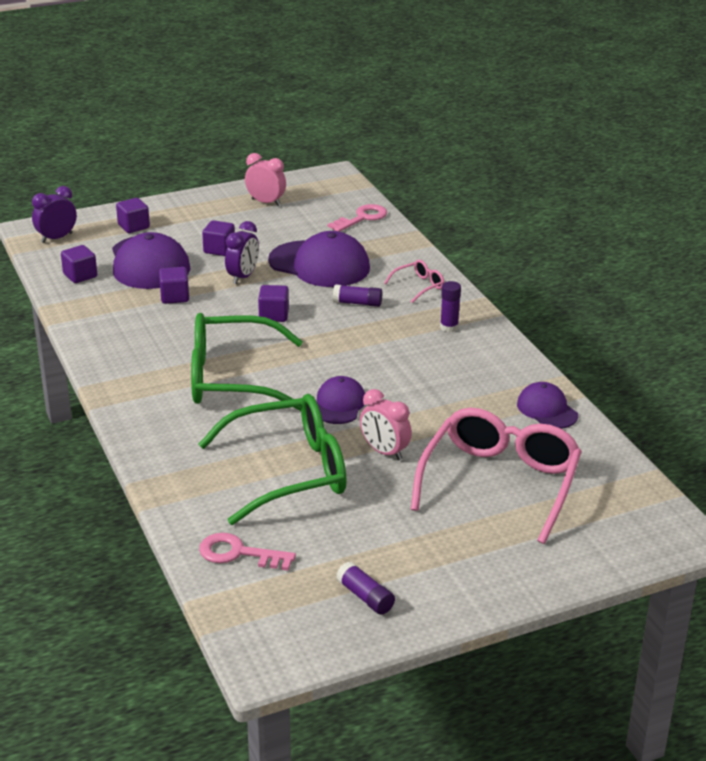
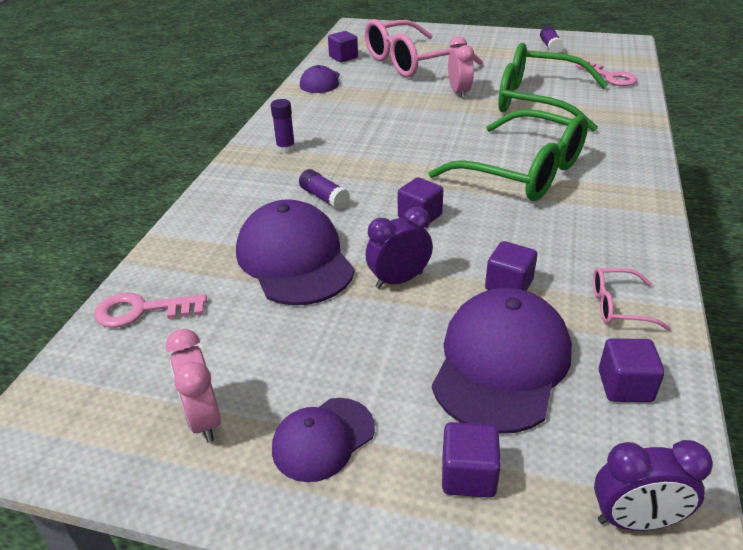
camera: 140 degrees left, 5 degrees up
purple cube [202,220,235,256] -> purple cube moved to [328,31,358,62]
purple cap [316,376,365,424] -> purple cap moved to [272,398,375,482]
pink glasses [384,260,444,303] -> pink glasses moved to [593,267,671,330]

